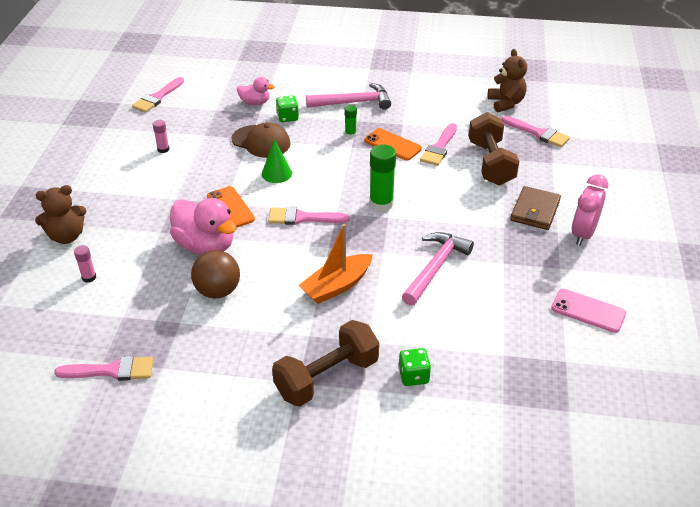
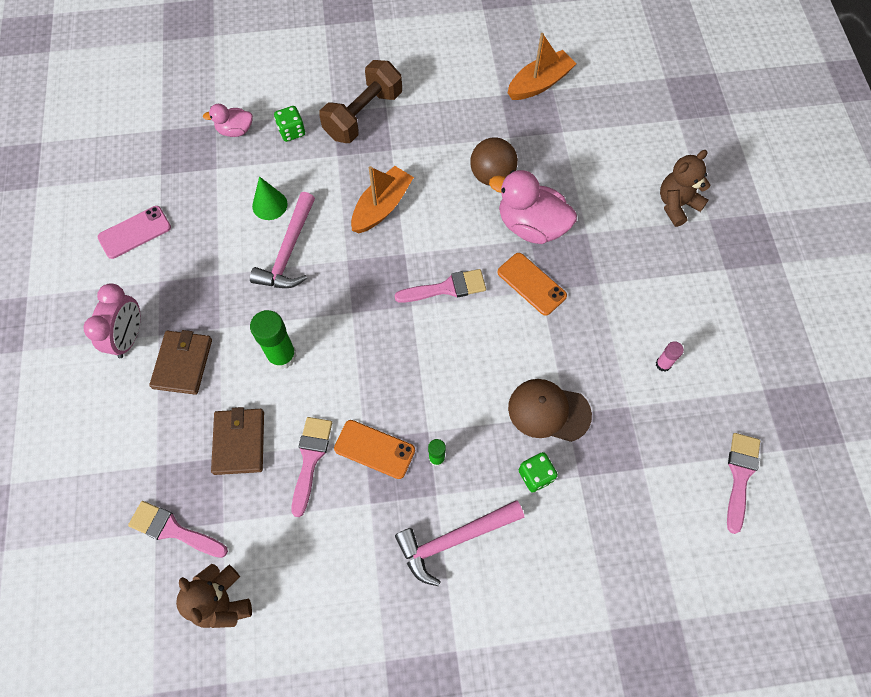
camera: 165 degrees right, 25 degrees up
pink brush [54,356,153,381] -> orange boat [508,33,577,100]
pink glue stick [74,245,96,283] -> none
pink duck [237,77,275,105] -> pink duck moved to [203,104,253,137]
green cone [262,139,292,183] -> green cone moved to [252,176,288,220]
green glue stick [370,144,396,212] -> green glue stick moved to [250,310,297,370]
brown dumbbell [469,112,519,186] -> brown wallet [211,407,264,475]
pink phone [551,289,626,333] -> pink phone turned 45 degrees counterclockwise [98,206,171,259]

